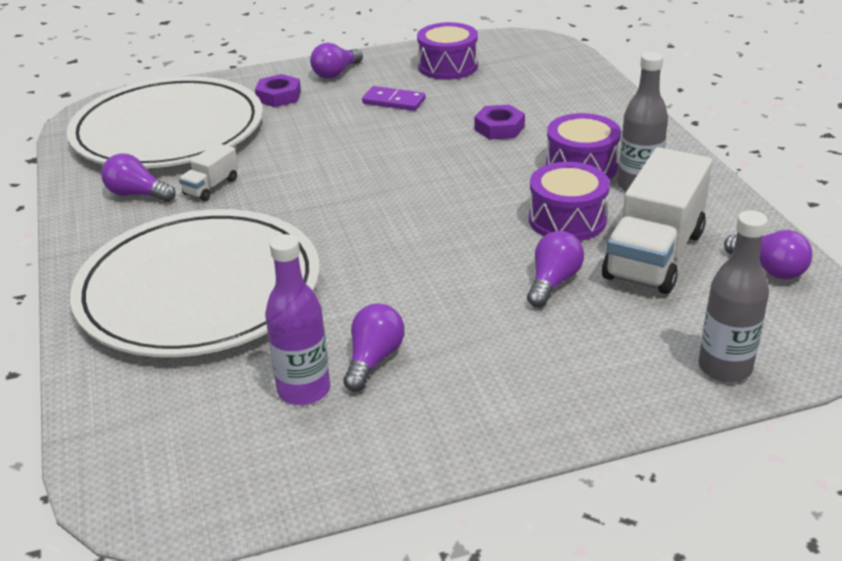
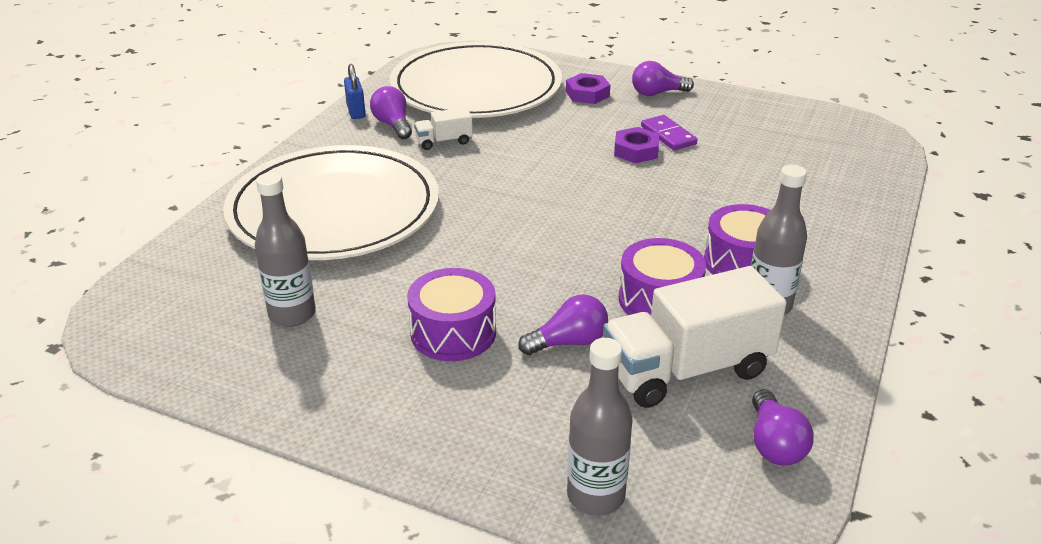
camera: 40 degrees right, 0 degrees up
purple bottle [265,234,330,405] -> grey bottle [255,172,316,327]
purple light bulb [344,304,405,392] -> none
purple drum [417,22,478,80] -> purple drum moved to [407,268,496,361]
purple nut [474,105,525,140] -> purple nut moved to [614,127,659,163]
none -> blue padlock [344,64,366,119]

